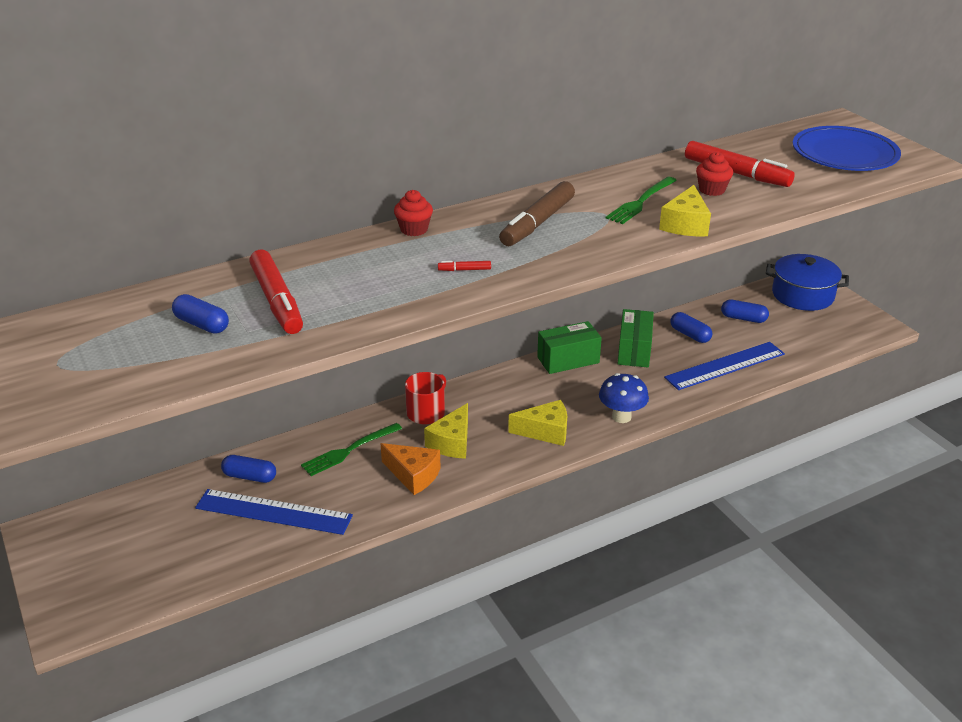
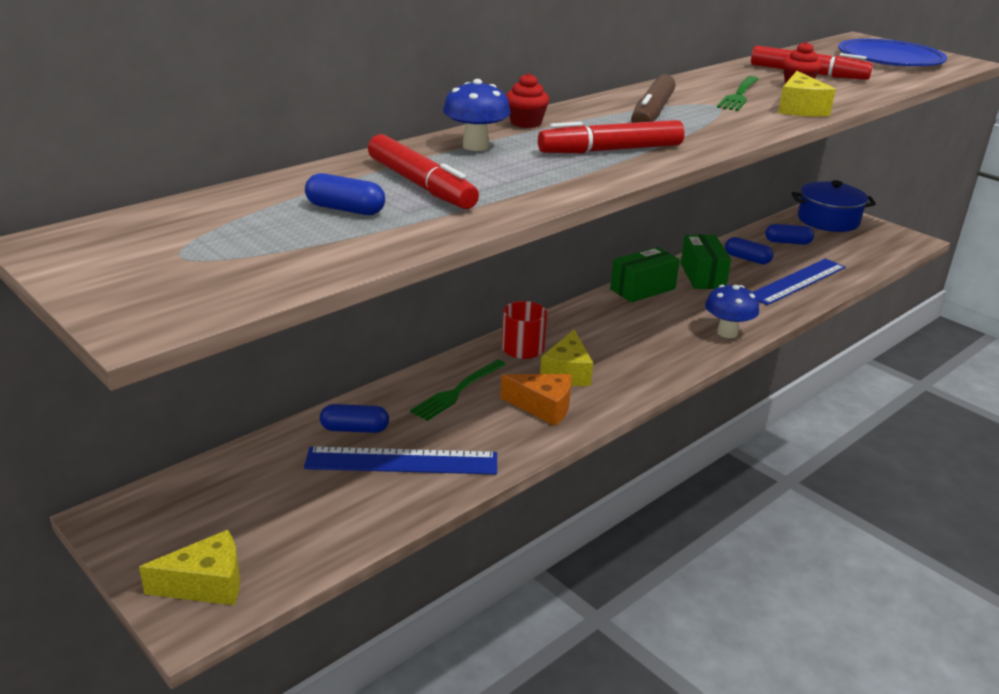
camera: 15 degrees left, 5 degrees down
red marker [438,261,491,271] -> red marker [538,120,685,153], size x2.48
yellow cheese [508,400,567,446] -> yellow cheese moved to [139,530,240,605]
none -> blue mushroom [443,79,510,151]

